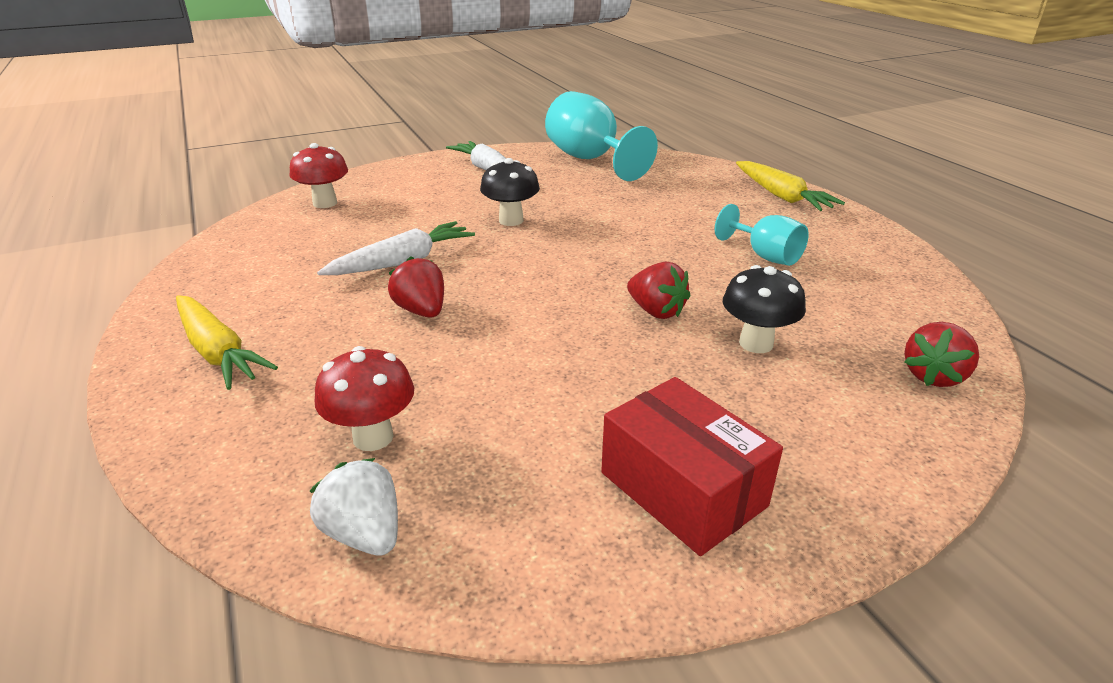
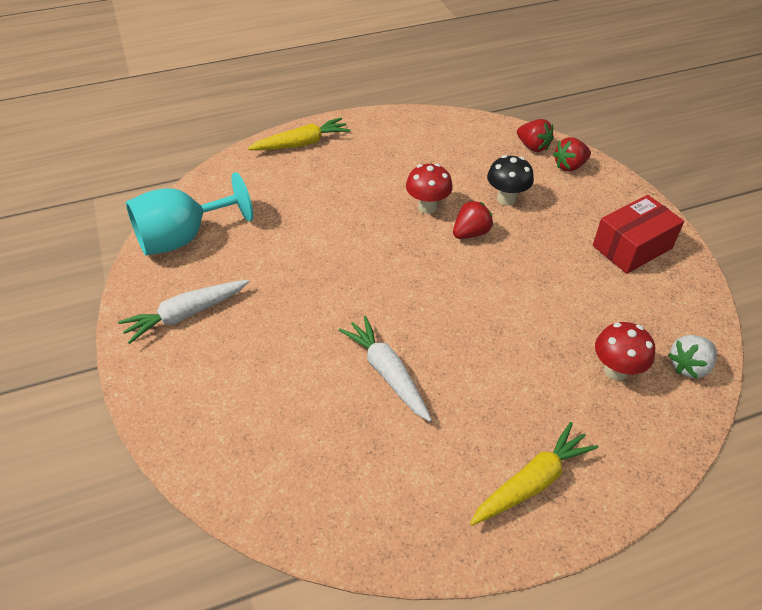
camera: 85 degrees left, 15 degrees up
red mushroom [290,143,348,208] -> red mushroom moved to [406,163,453,214]
red strawberry [388,256,444,318] -> red strawberry moved to [553,137,591,172]
black mushroom [480,158,540,226] -> none
turquoise goblet [715,204,809,266] -> none

